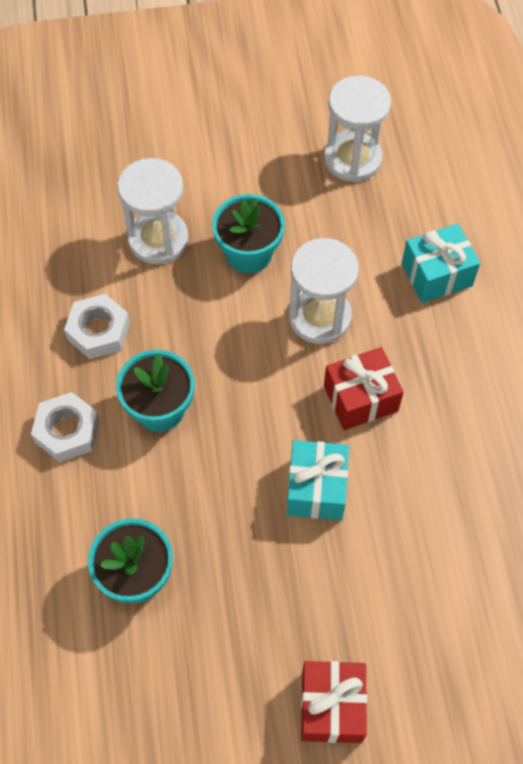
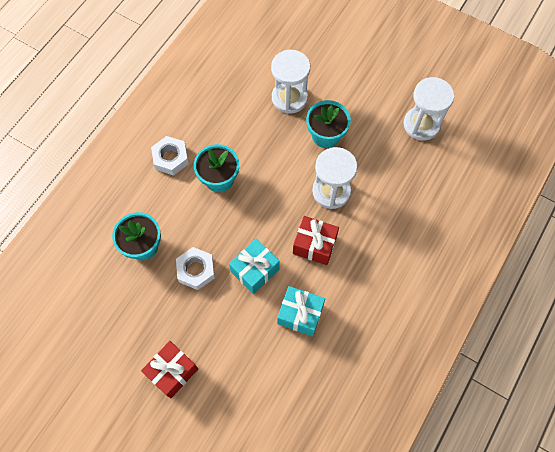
camera: 40 degrees right, 5 degrees up
white nut [64,294,130,359] -> white nut moved to [176,247,215,290]
turquoise gift [402,224,480,303] -> turquoise gift moved to [277,286,325,336]

